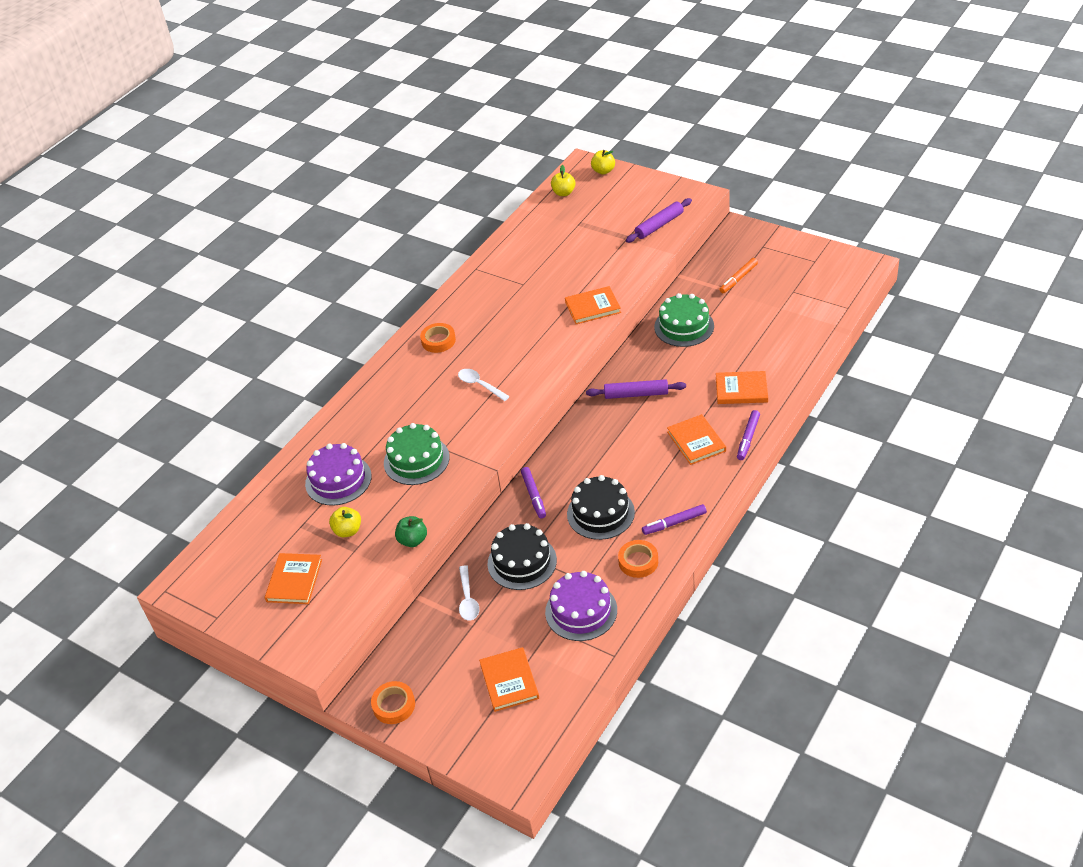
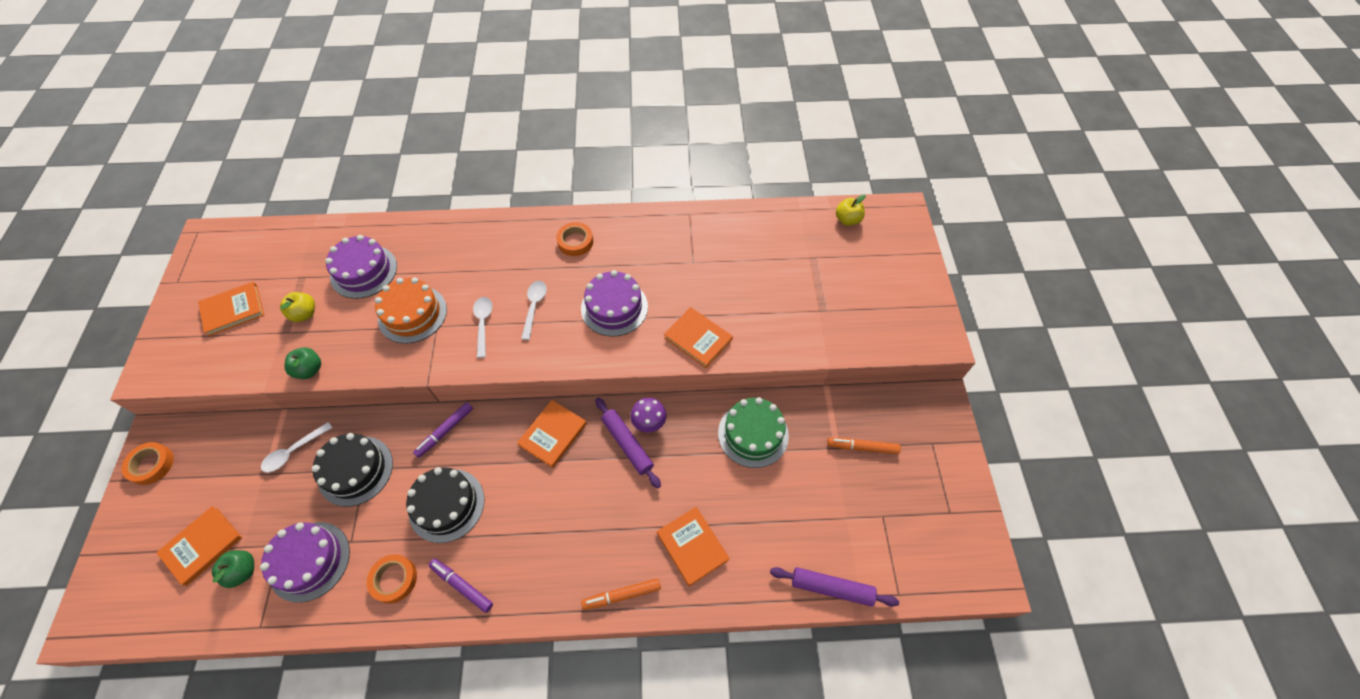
camera: 50 degrees right, 15 degrees up
green cake [384,423,450,485] -> orange cake [375,277,447,344]
yellow apple [591,150,615,175] -> none
purple rolling pin [626,198,692,243] -> purple rolling pin moved to [770,567,899,607]
orange book [667,414,726,465] -> orange book moved to [517,400,587,468]
purple marker [737,410,760,460] -> orange marker [581,579,661,610]
none -> green apple [212,550,254,588]
none -> white spoon [473,297,493,358]
none -> purple cake [581,270,648,337]
none -> purple mushroom [630,398,667,433]

